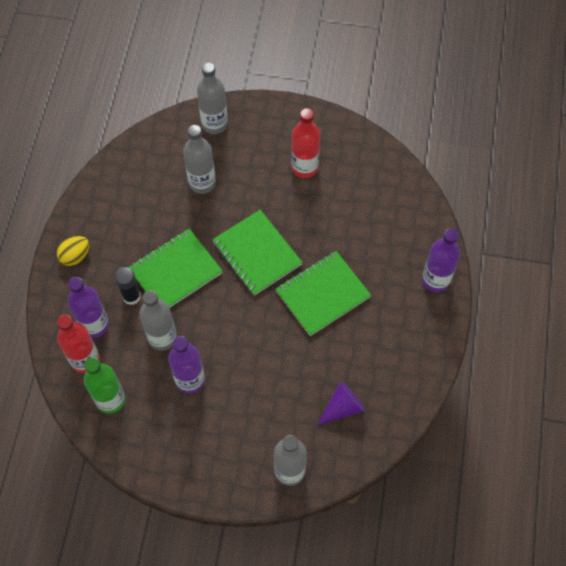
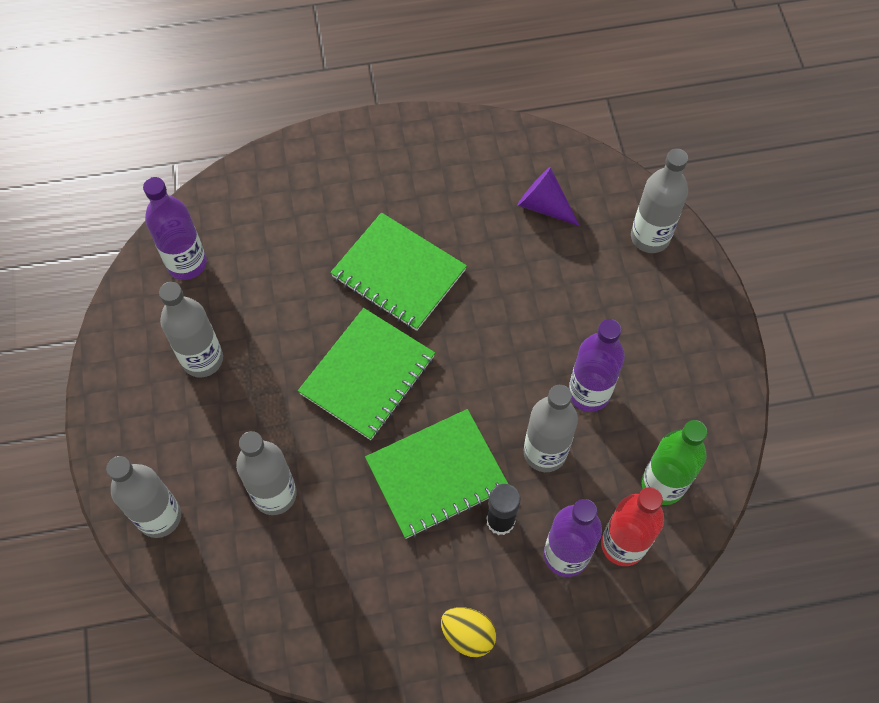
camera: 110 degrees left, 0 degrees up
green notebook [128,229,223,308] -> green notebook turned 60 degrees counterclockwise [365,409,508,539]
red bottle [291,108,320,178] -> grey bottle [159,282,223,377]
purple bottle [422,228,460,292] -> purple bottle moved to [143,177,207,280]

